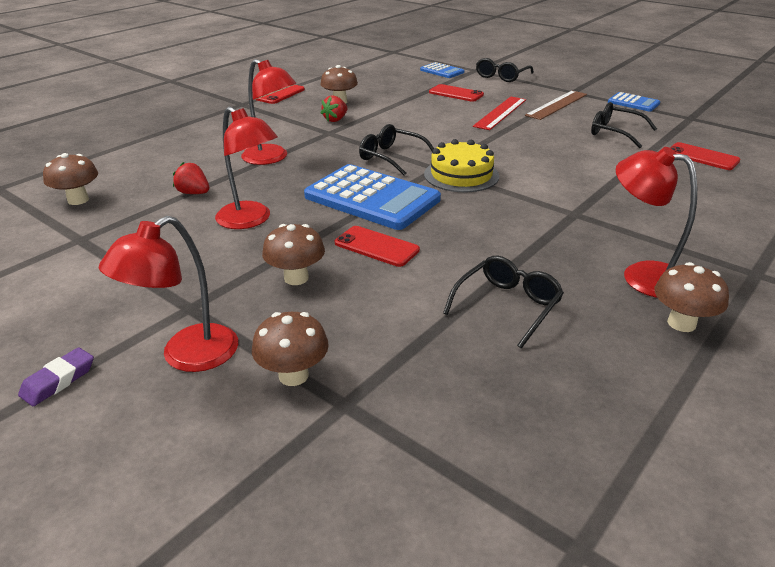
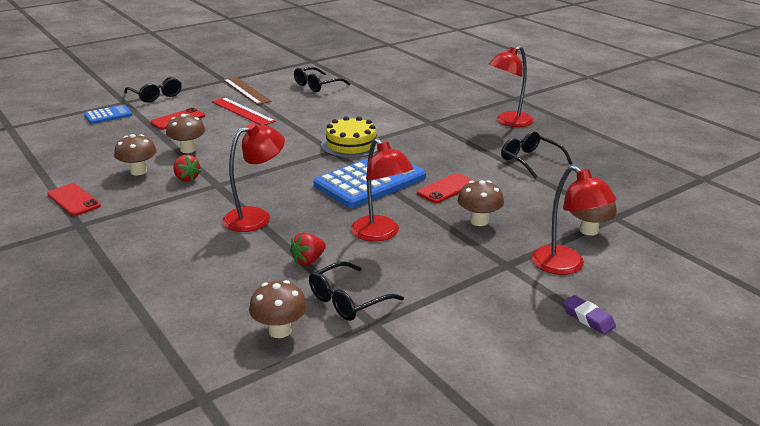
camera: 75 degrees left, 5 degrees down
red lamp [215,106,278,229] -> red lamp turned 90 degrees clockwise [351,138,413,242]
black glasses [359,124,434,176] -> black glasses moved to [309,261,404,321]
blue calculator [608,92,660,111] -> none
brown mushroom [654,262,729,332] -> brown mushroom moved to [166,114,206,153]
red phone [670,142,740,170] -> none

